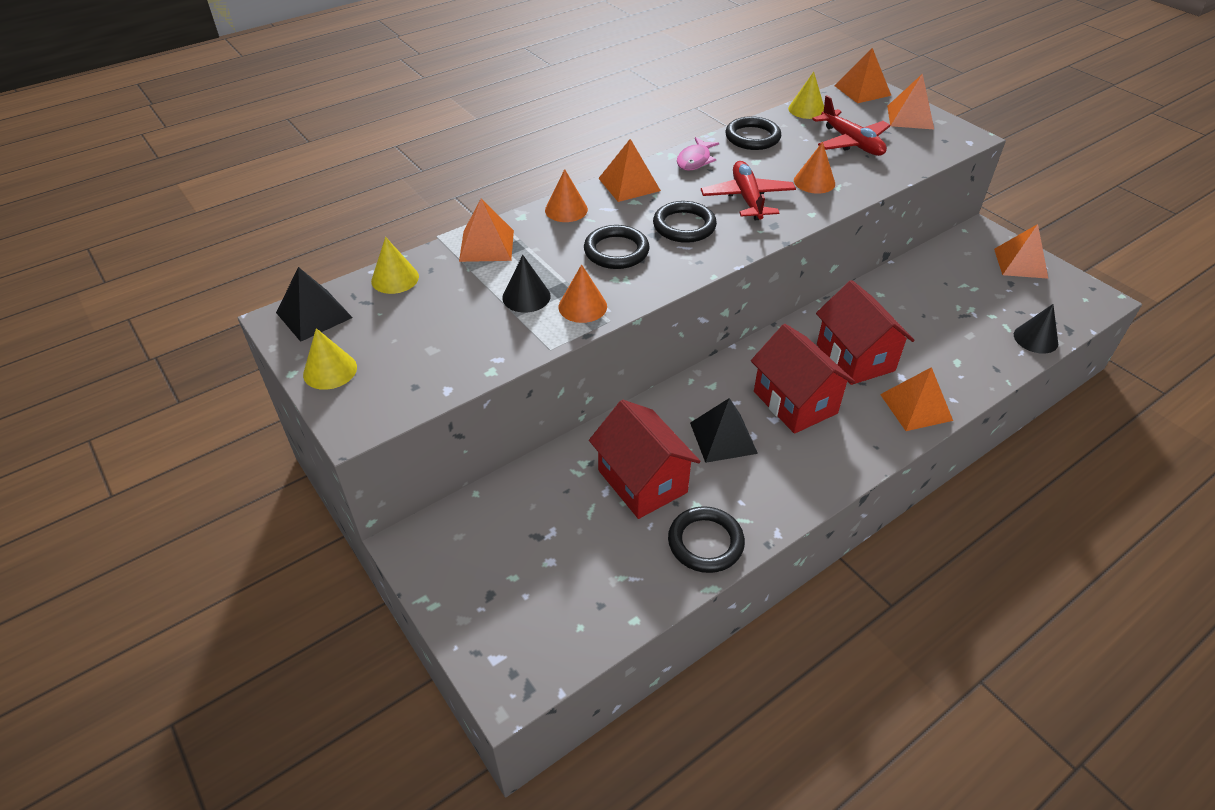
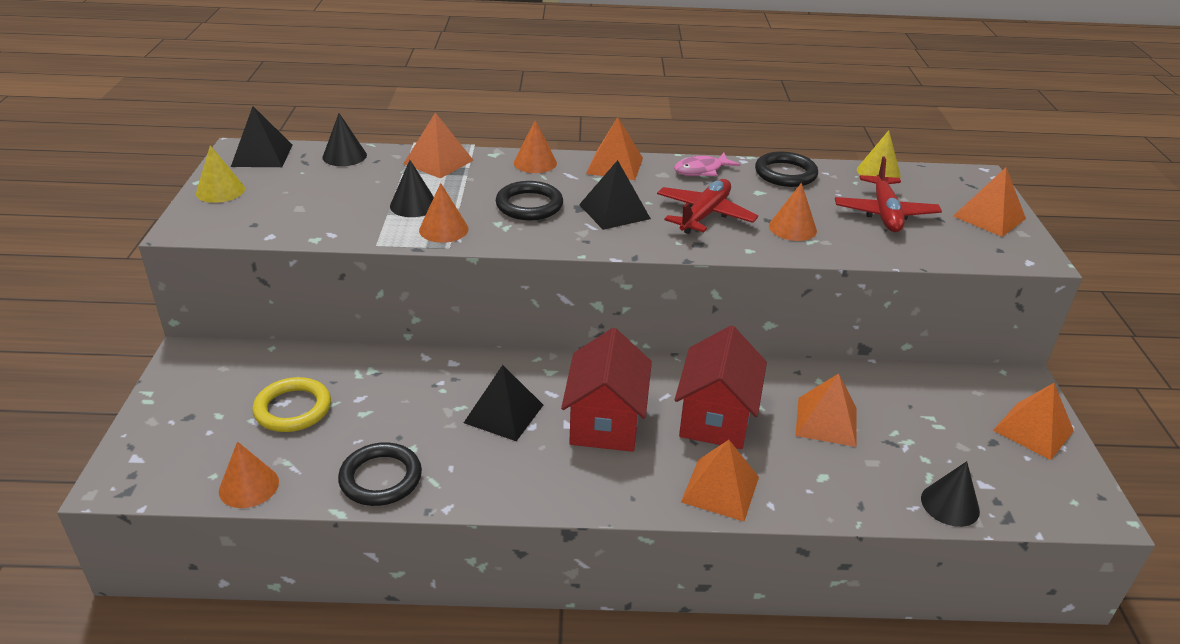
camera: 35 degrees right, 10 degrees down
yellow cone [371,237,419,294] -> black cone [322,113,367,166]
red house [589,400,701,519] -> none
black ring [653,201,717,243] -> black pyramid [579,160,651,230]
orange pyramid [834,48,892,103] -> orange pyramid moved to [796,373,857,447]
none -> orange cone [219,441,279,508]
none -> yellow ring [252,377,331,432]

